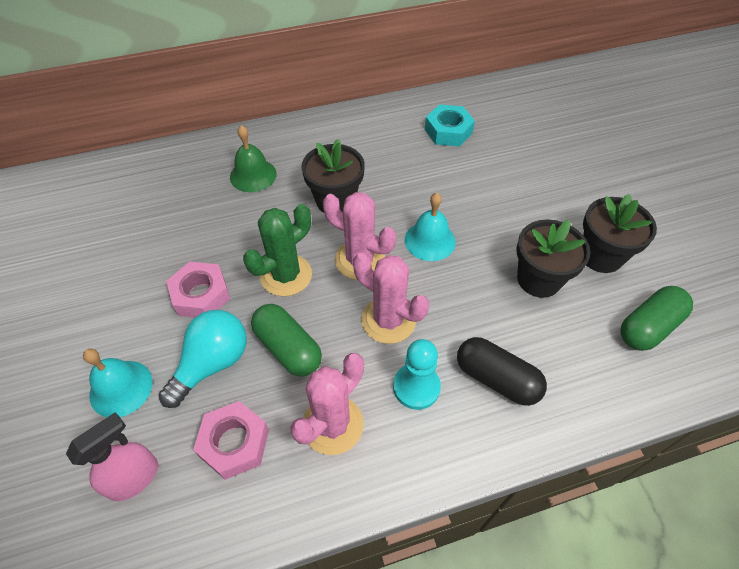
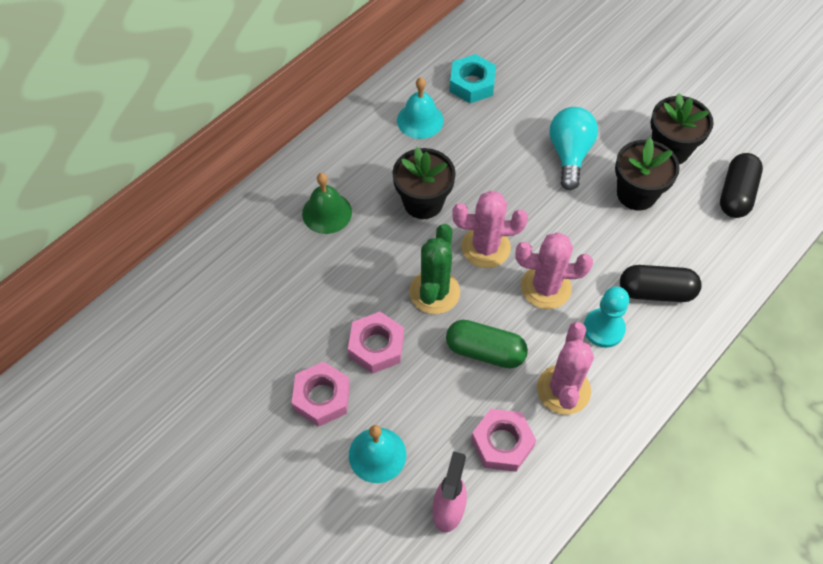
camera: 30 degrees left, 5 degrees up
turquoise light bulb [159,310,247,408] -> turquoise light bulb moved to [549,107,598,190]
turquoise bell [405,193,456,261] -> turquoise bell moved to [397,77,444,139]
green capsule [621,286,693,351] -> black capsule [720,153,763,218]
none -> pink nut [292,362,350,427]

